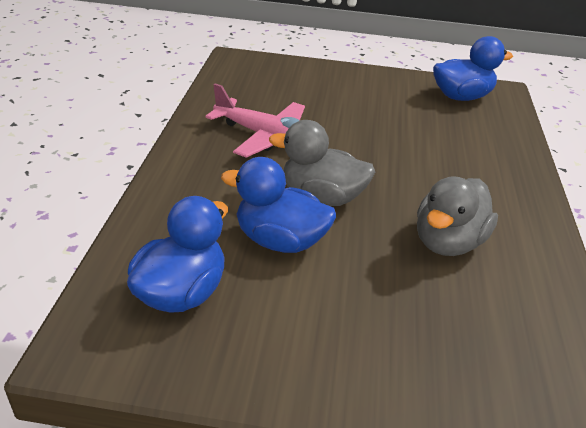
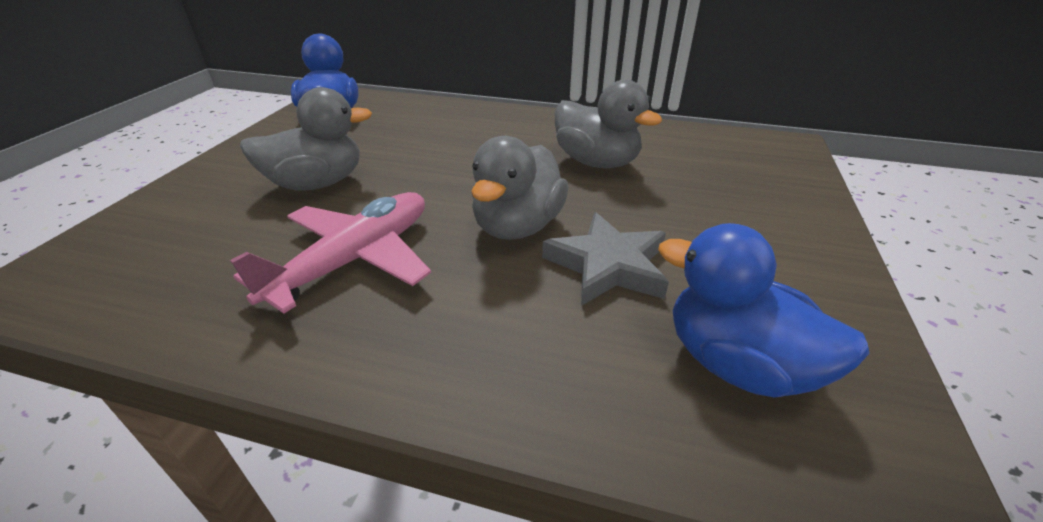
camera: 80 degrees left, 0 degrees up
blue duck [221,157,336,253] -> grey star [542,212,669,306]
none -> grey duck [240,87,372,191]

